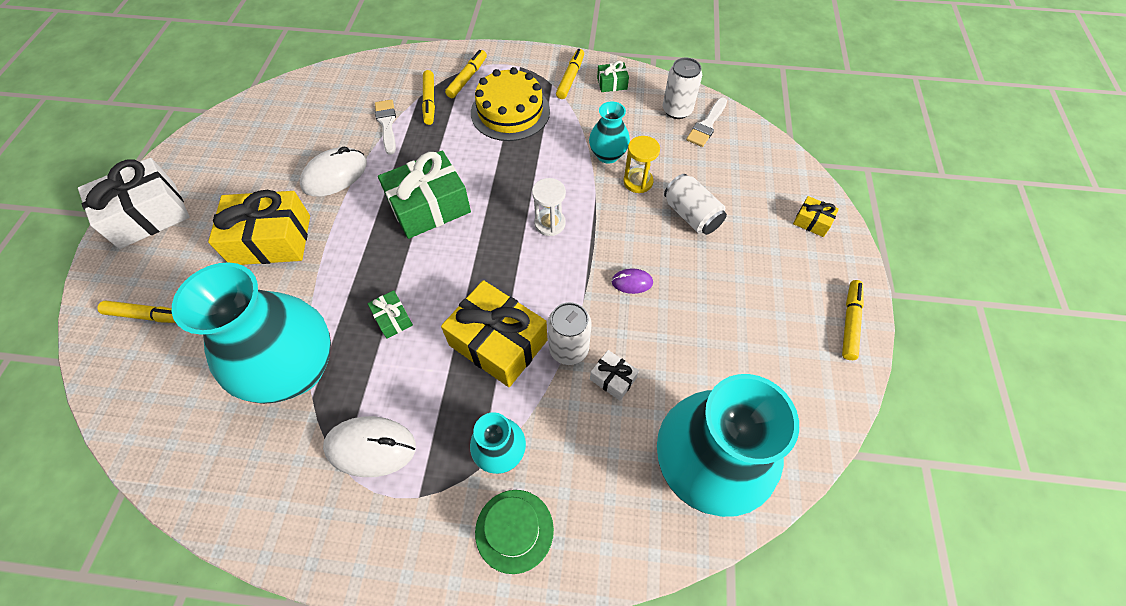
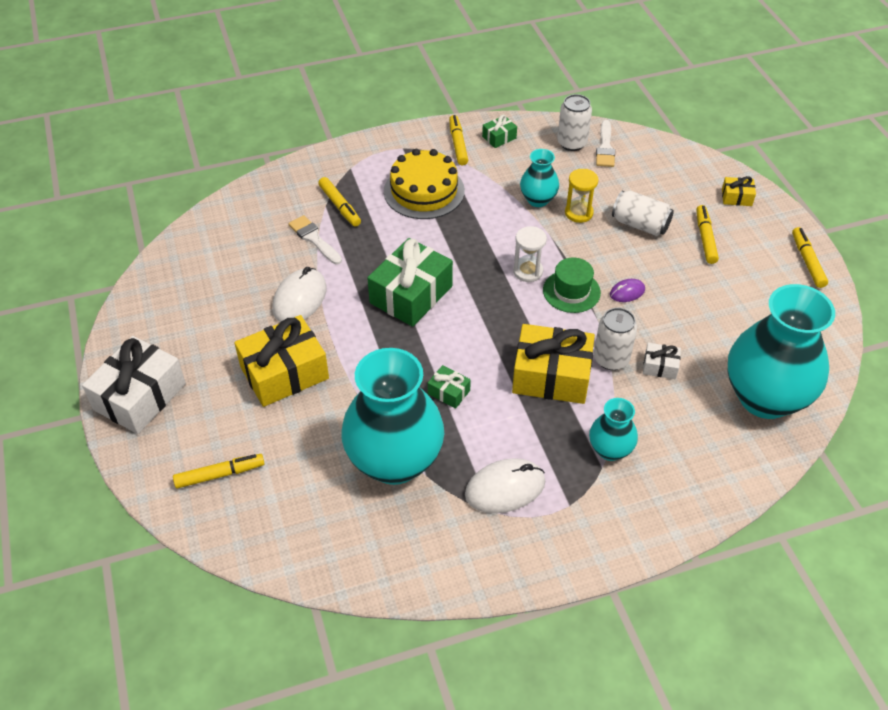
camera: 25 degrees left, 10 degrees down
yellow marker [445,50,487,98] -> yellow marker moved to [696,205,719,264]
green hat [475,490,554,574] -> green hat moved to [543,257,601,313]

